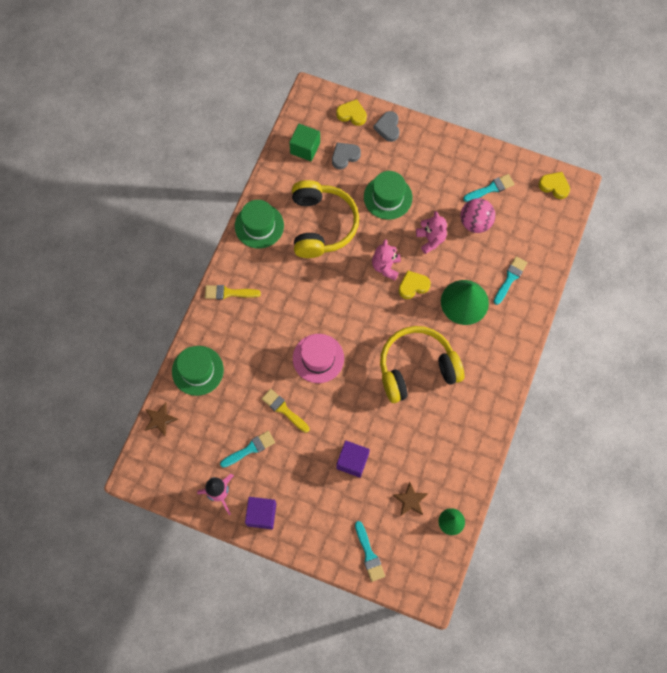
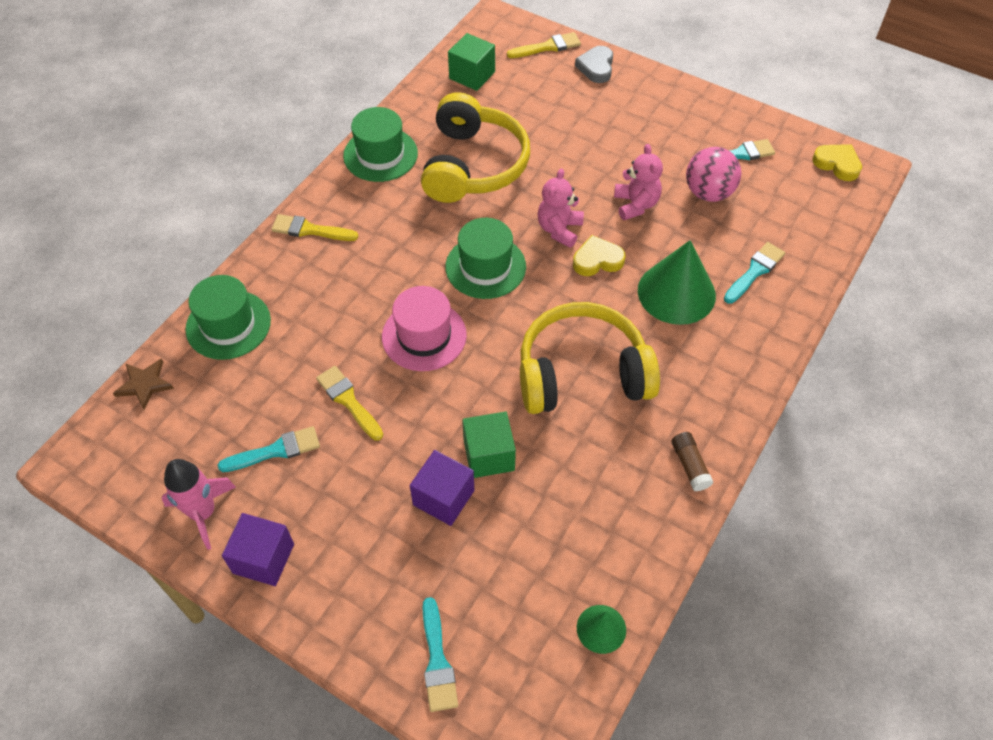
camera: 10 degrees right, 15 degrees down
grey heart [332,142,361,169] -> none
yellow heart [336,99,367,126] -> yellow brush [507,32,581,58]
green hat [364,171,413,220] -> green hat moved to [445,218,526,299]
brown star [393,482,428,515] -> none
none -> green cube [462,411,516,478]
none -> brown glue stick [671,432,713,491]

